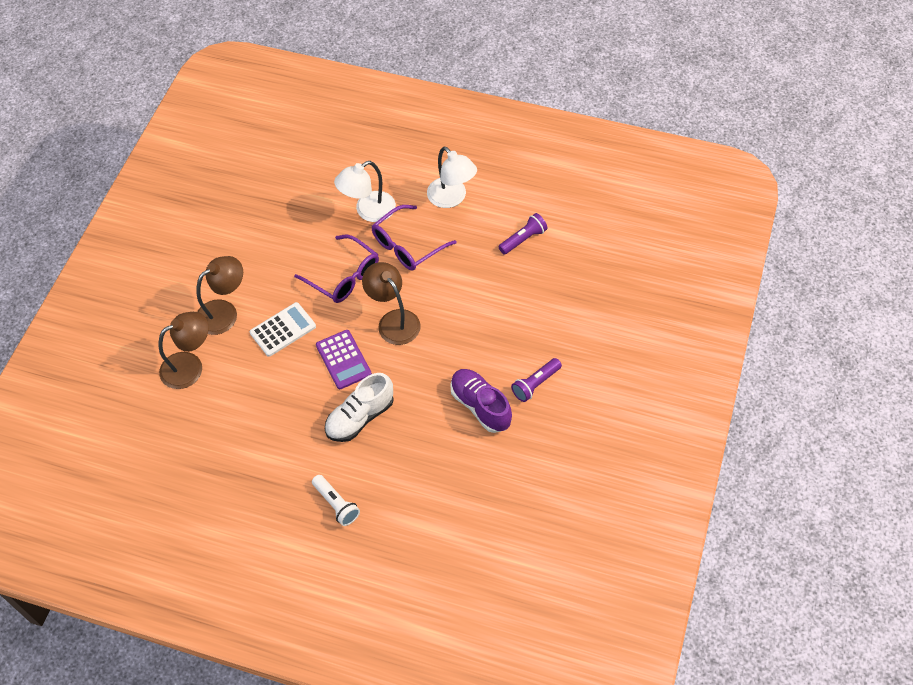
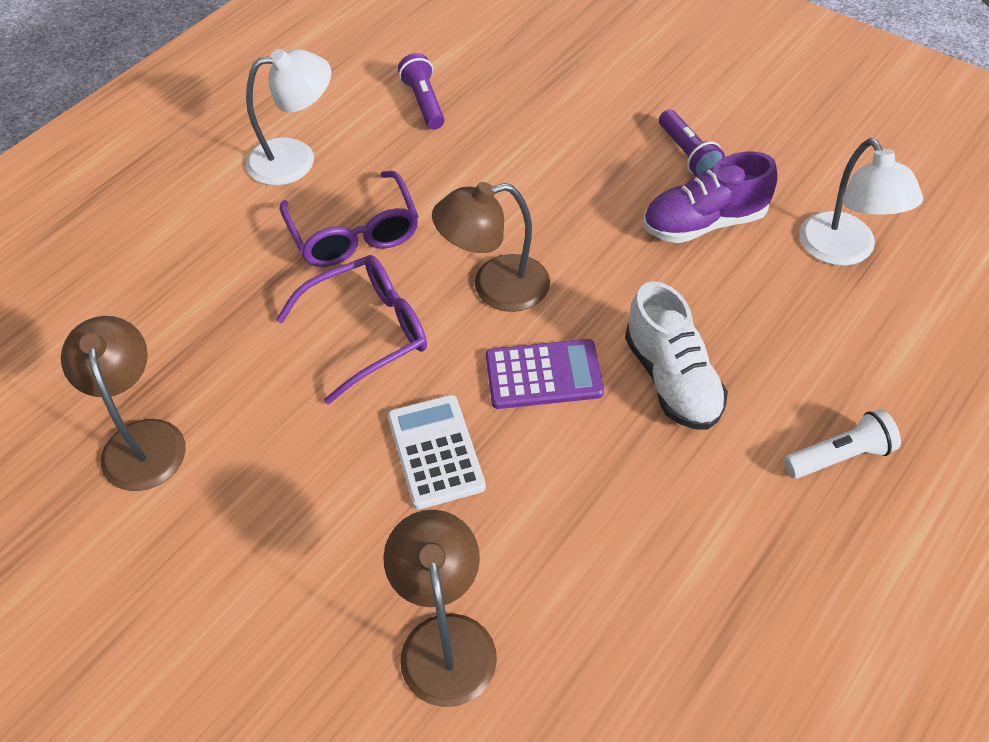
camera: 70 degrees left, 5 degrees down
brown lamp [196,256,243,335] -> brown lamp moved to [61,316,186,491]
white lamp [334,161,396,222] -> white lamp moved to [799,138,923,266]

